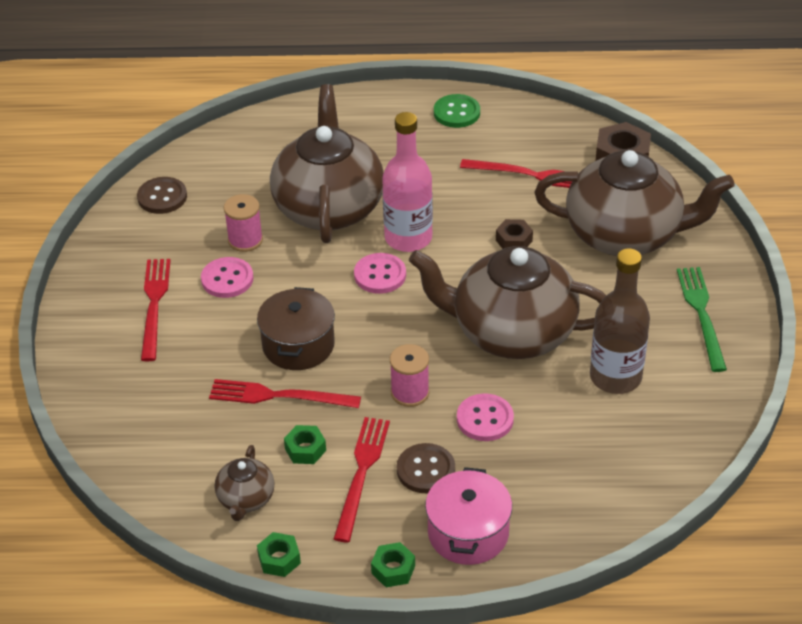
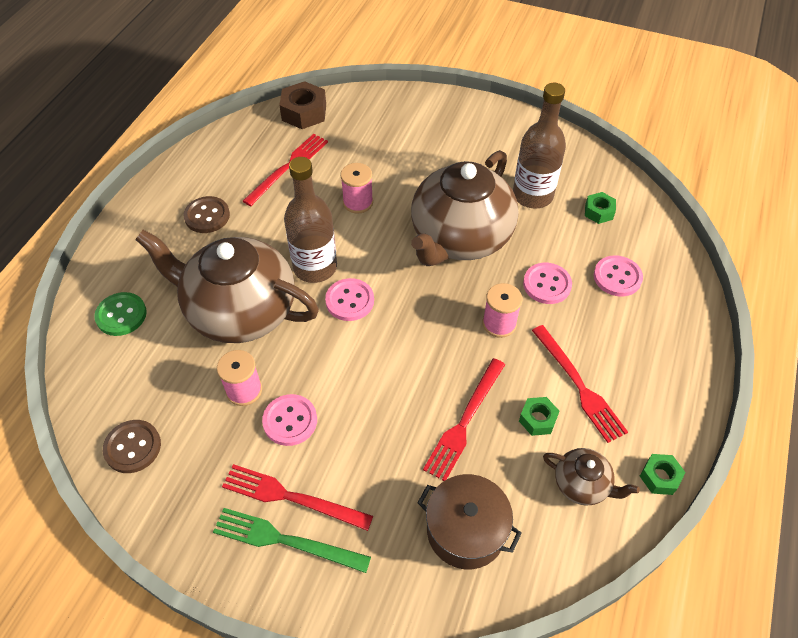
camera: 70 degrees left, 10 degrees up
brown pot [257,287,335,370] -> brown pot moved to [418,474,522,569]
red fork [334,417,390,542] -> red fork turned 150 degrees counterclockwise [532,325,628,443]
green nut [371,542,415,587] -> green nut moved to [585,192,616,224]
pink bottle [382,112,433,252] -> brown bottle [284,157,337,283]
brown button [397,443,455,493] -> brown button moved to [183,196,230,233]
pink pot [425,467,512,565] -> none
green button [434,94,480,128] -> green button moved to [94,292,147,336]
brown nut [496,219,533,249] -> pink spool [340,163,373,214]
brown teapot [535,150,735,256] -> none
green fork [677,267,727,372] -> green fork moved to [213,508,371,573]
none -> pink button [594,255,643,297]

